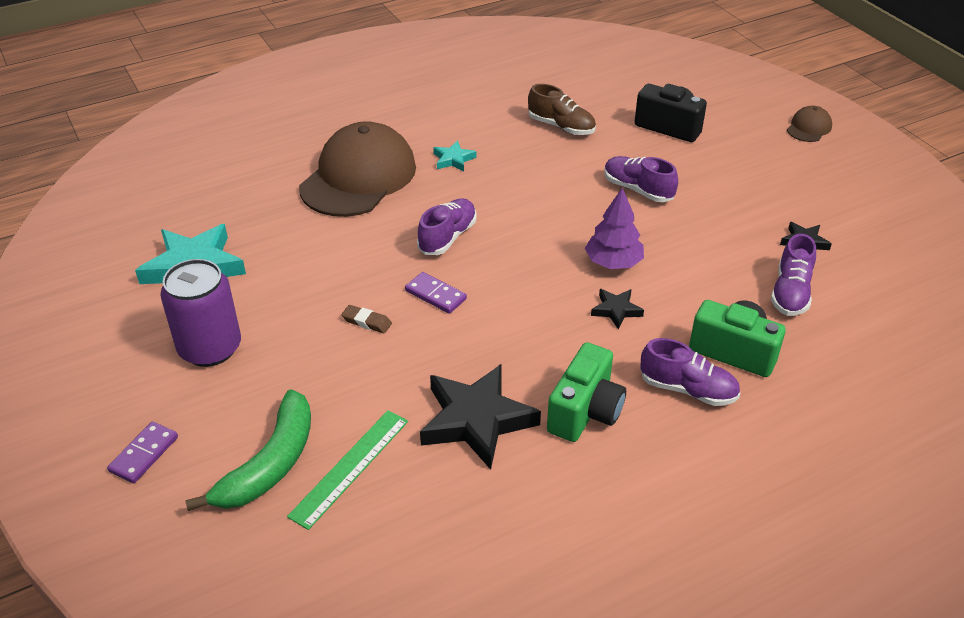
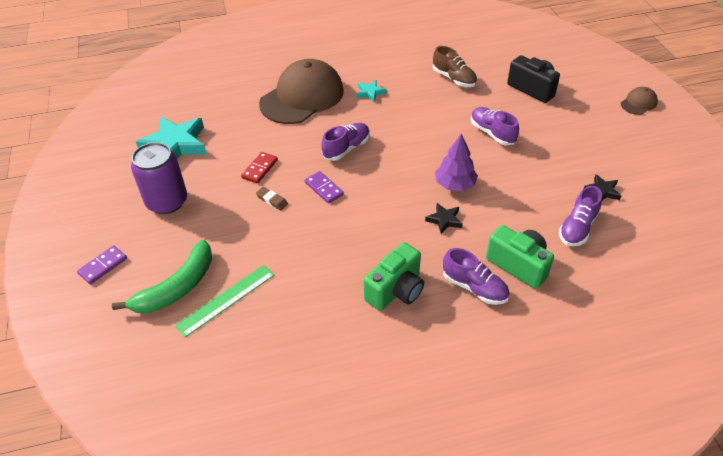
camera: 15 degrees right, 5 degrees up
black star [420,364,541,470] -> none
none -> red domino [241,152,278,184]

